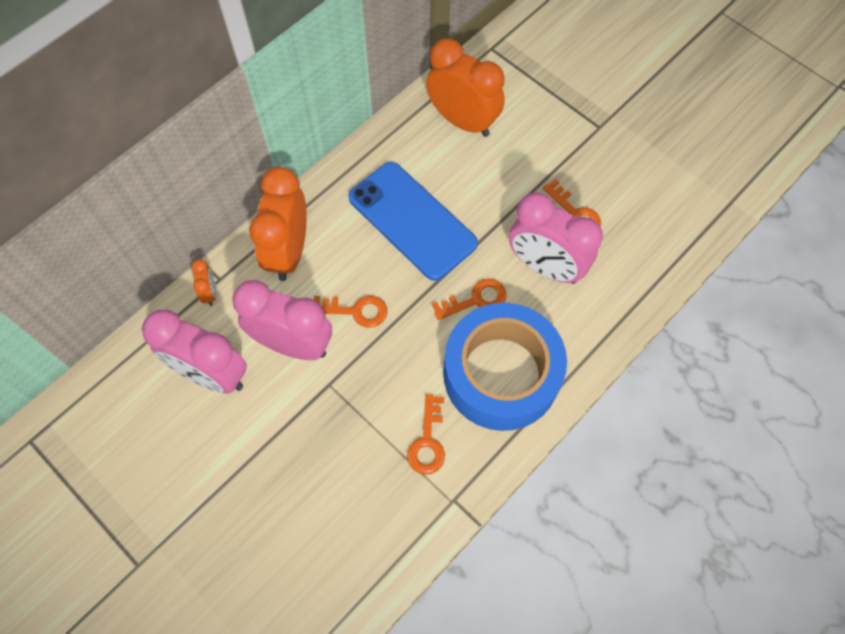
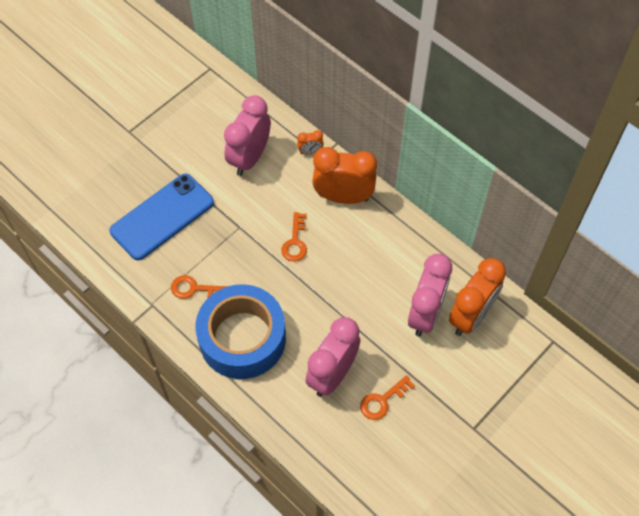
camera: 90 degrees right, 5 degrees down
pink clock [233,280,332,360] -> pink clock moved to [408,254,452,337]
blue phone [348,162,478,281] -> blue phone moved to [110,174,214,260]
orange key [432,279,507,320] -> none

